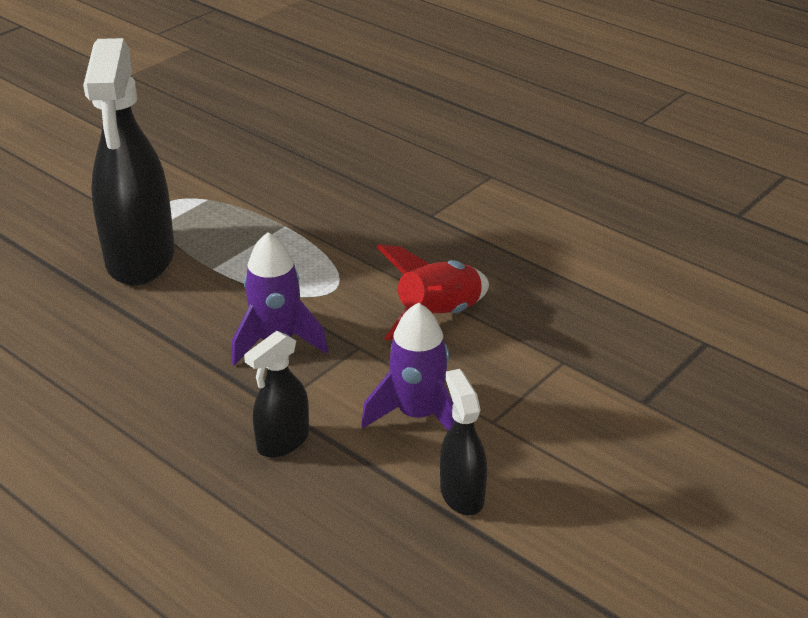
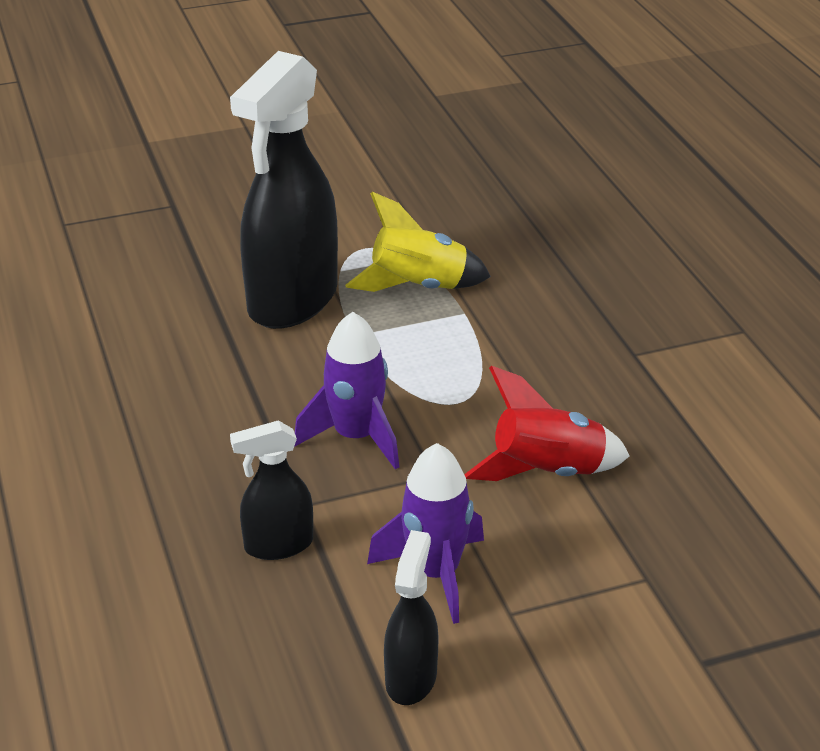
camera: 30 degrees right, 0 degrees up
none -> yellow rocket [345,192,491,292]

